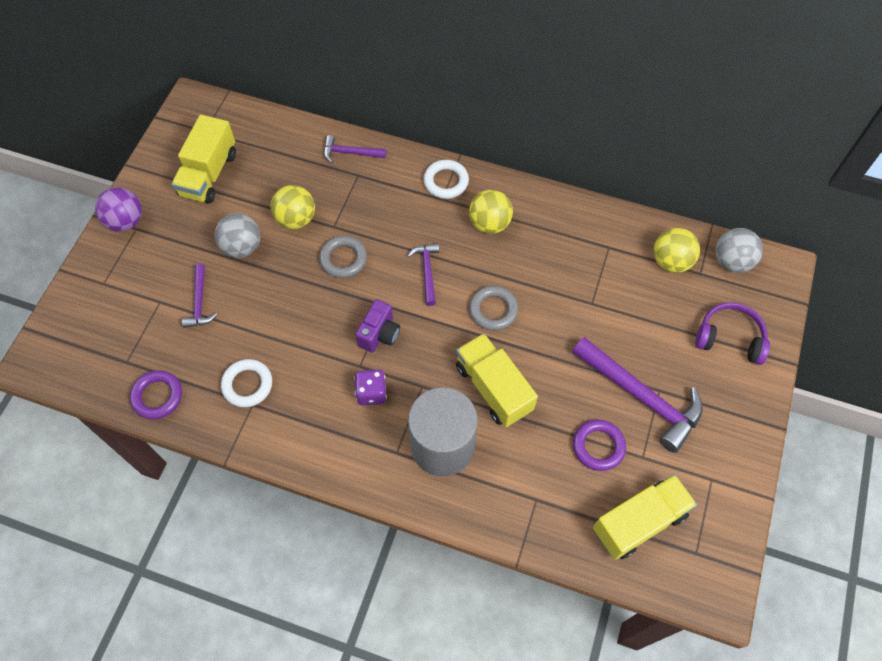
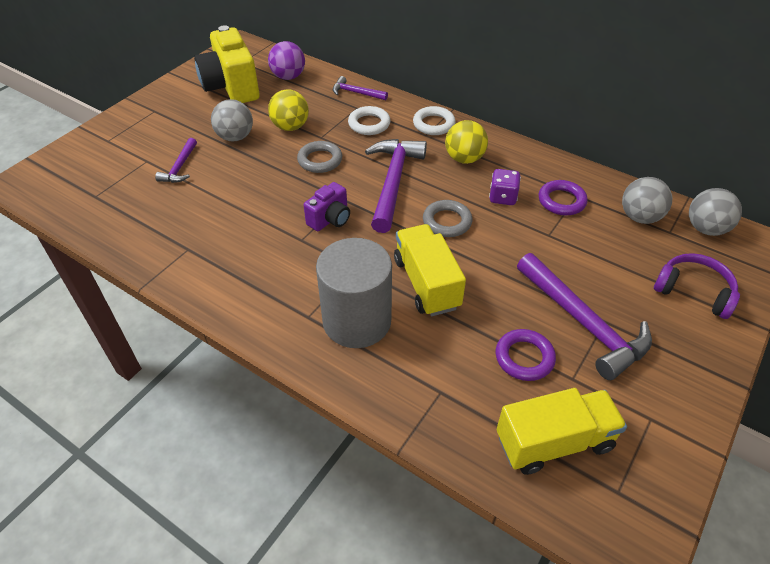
camera: 15 degrees right, 15 degrees down
purple ball [95,187,142,232] -> purple ball moved to [268,41,305,80]
purple ring [130,370,182,419] -> purple ring moved to [539,180,588,215]
yellow truck [171,115,236,204] -> yellow camera [194,25,260,103]
white ring [221,359,272,407] -> white ring moved to [348,106,391,135]
purple dice [354,370,387,405] -> purple dice moved to [489,169,521,205]
purple hammer [407,243,439,306] -> purple hammer [365,139,427,233], size x1.94
yellow ball [654,228,700,273] -> grey ball [622,177,672,224]

